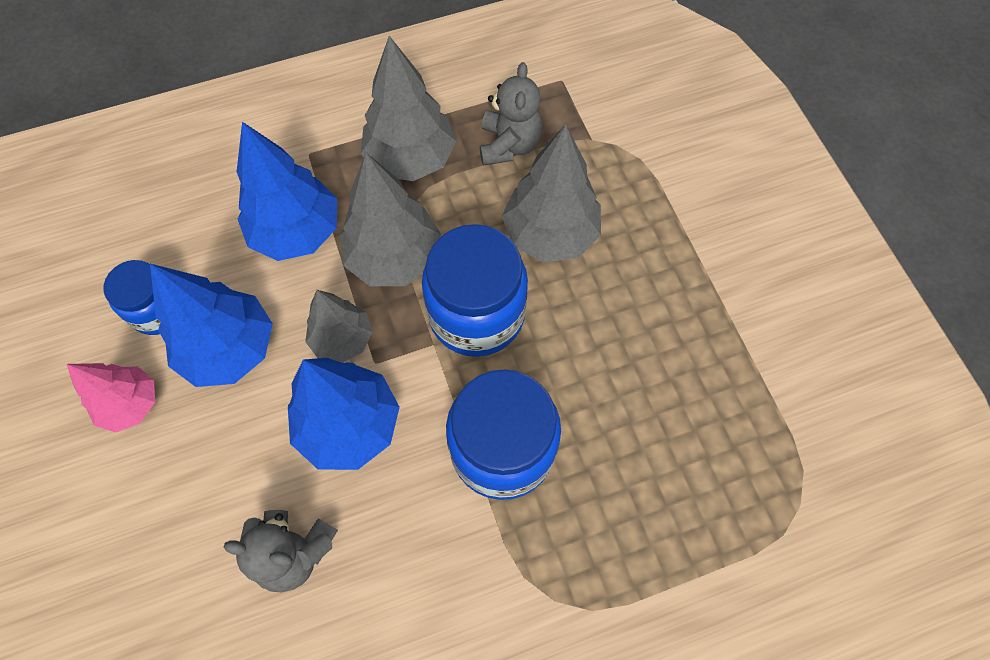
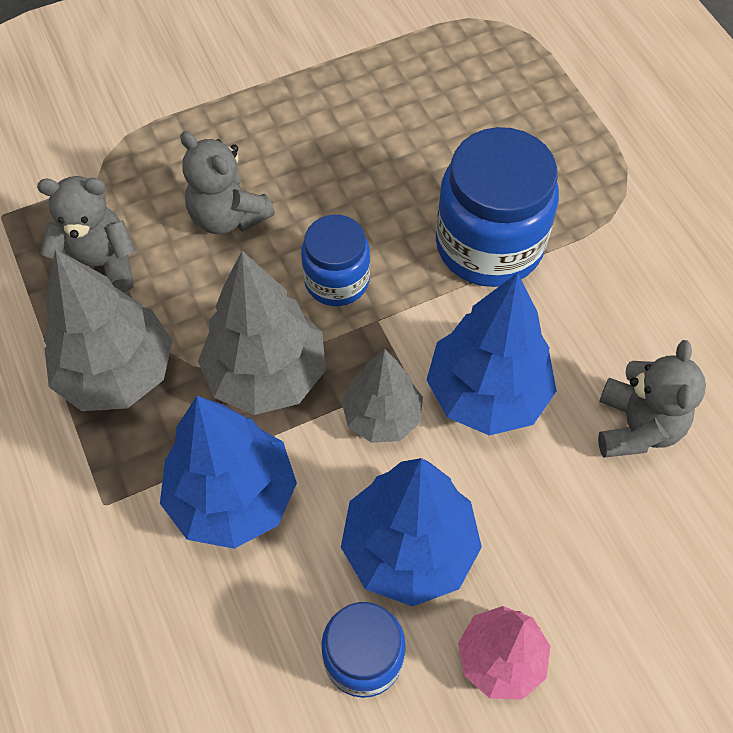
camera: 95 degrees left, 5 degrees down
blue jar [422,224,528,357] -> blue jar [301,215,370,306], size x0.59
grey tree [502,124,601,262] -> grey teddy bear [180,131,275,234]

